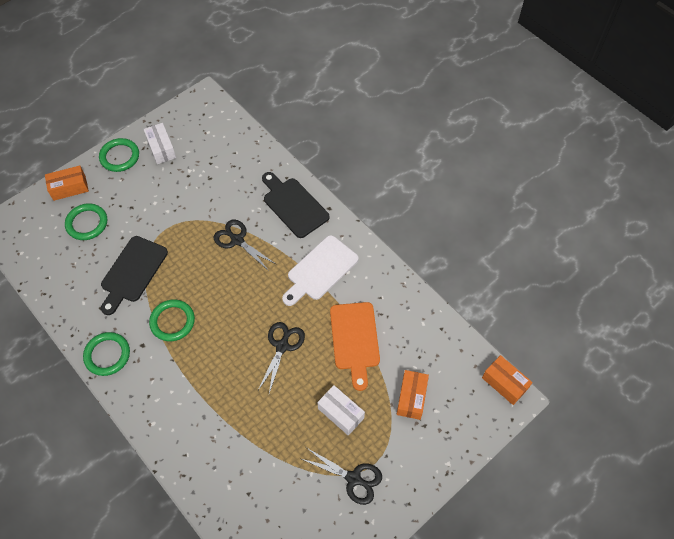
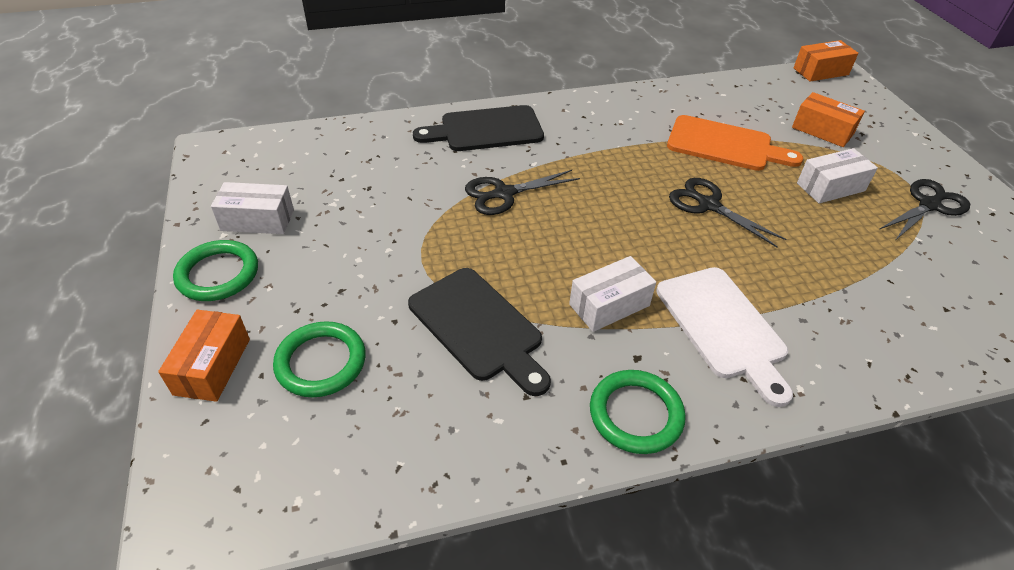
camera: 65 degrees left, 15 degrees down
green ring [149,300,195,341] -> white box [569,256,656,332]
white cutting board [282,235,359,306] -> white cutting board moved to [656,267,793,407]

